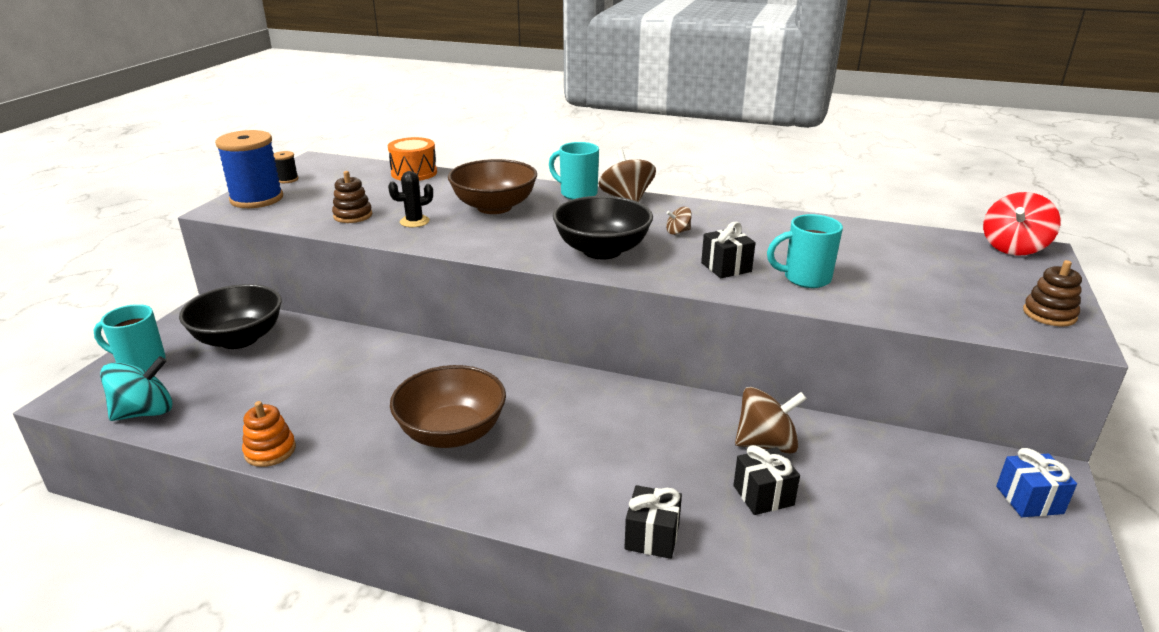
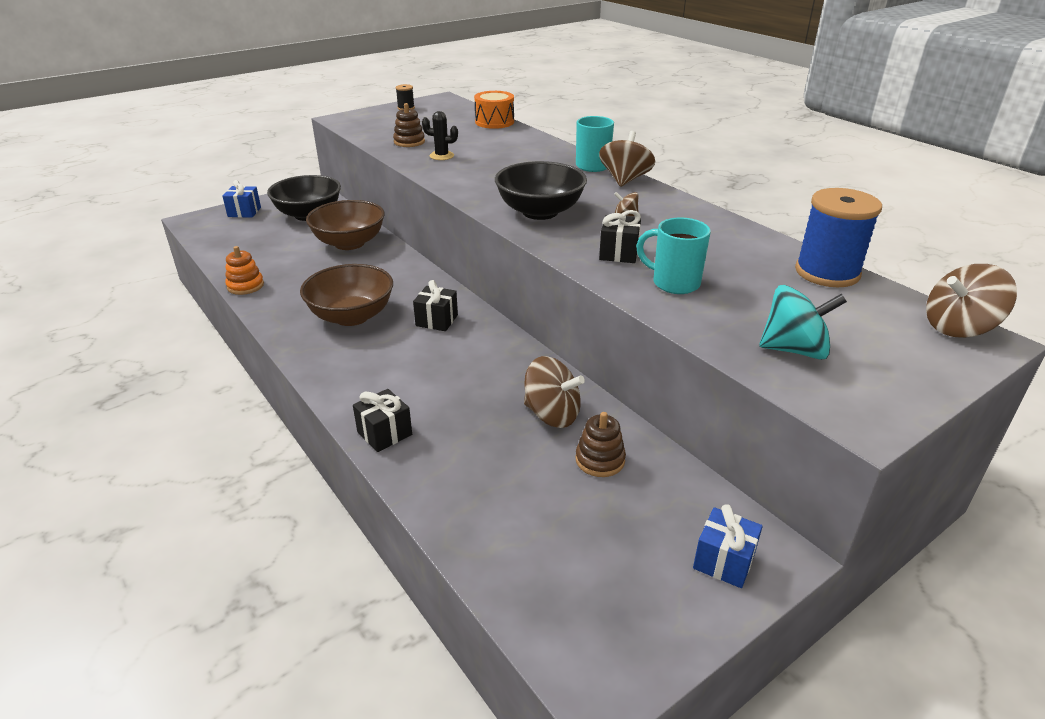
camera: 35 degrees right, 5 degrees up
turquoise mug [94,304,166,371] -> blue gift [222,180,261,218]
turquoise spinning top [100,356,172,421] -> turquoise spinning top moved to [759,285,847,360]
blue spool [215,130,283,208] -> blue spool moved to [795,188,882,287]
brown bowl [448,159,537,214] -> brown bowl moved to [306,200,385,250]
black gift [734,445,800,515] -> black gift moved to [413,280,458,331]
red spinning top [983,192,1061,256] -> brown spinning top [926,264,1017,338]
brown stacking toy [1023,260,1082,326] -> brown stacking toy moved to [576,412,626,477]

